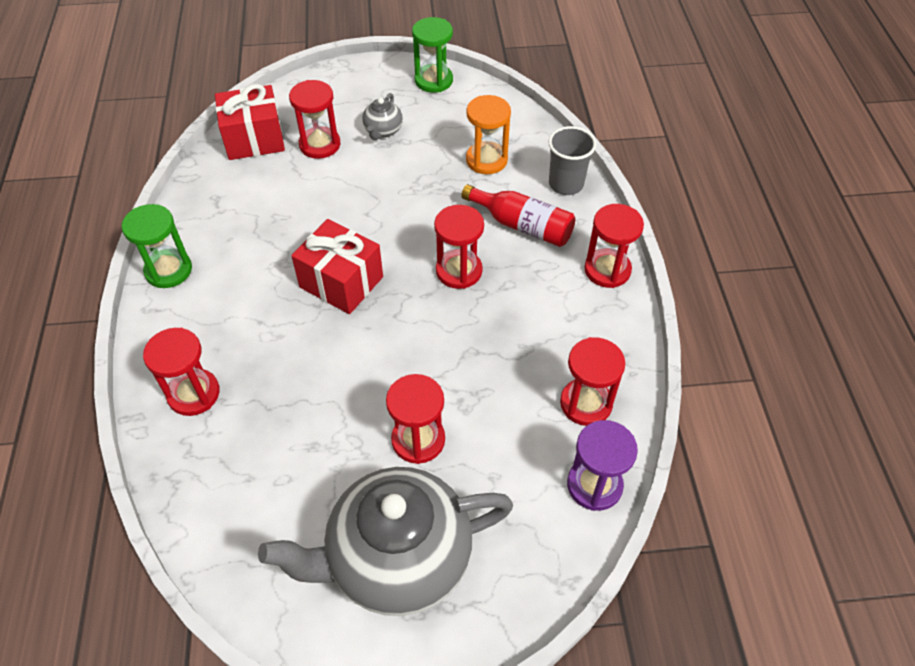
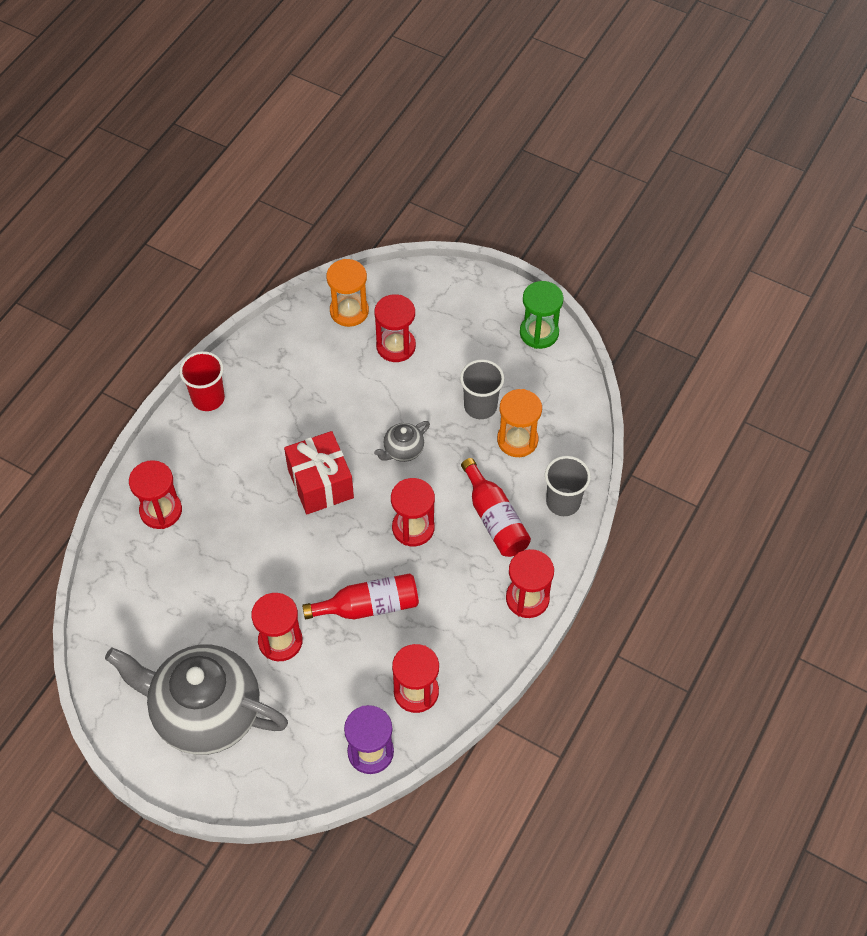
camera: 35 degrees right, 5 degrees up
green hourglass [122,204,192,288] -> red cup [179,351,225,411]
red gift [215,84,285,160] -> orange hourglass [326,259,369,327]
grey teapot [362,93,403,140] -> grey teapot moved to [374,421,430,462]
none -> red bottle [302,573,419,619]
none -> grey cup [460,359,504,419]

